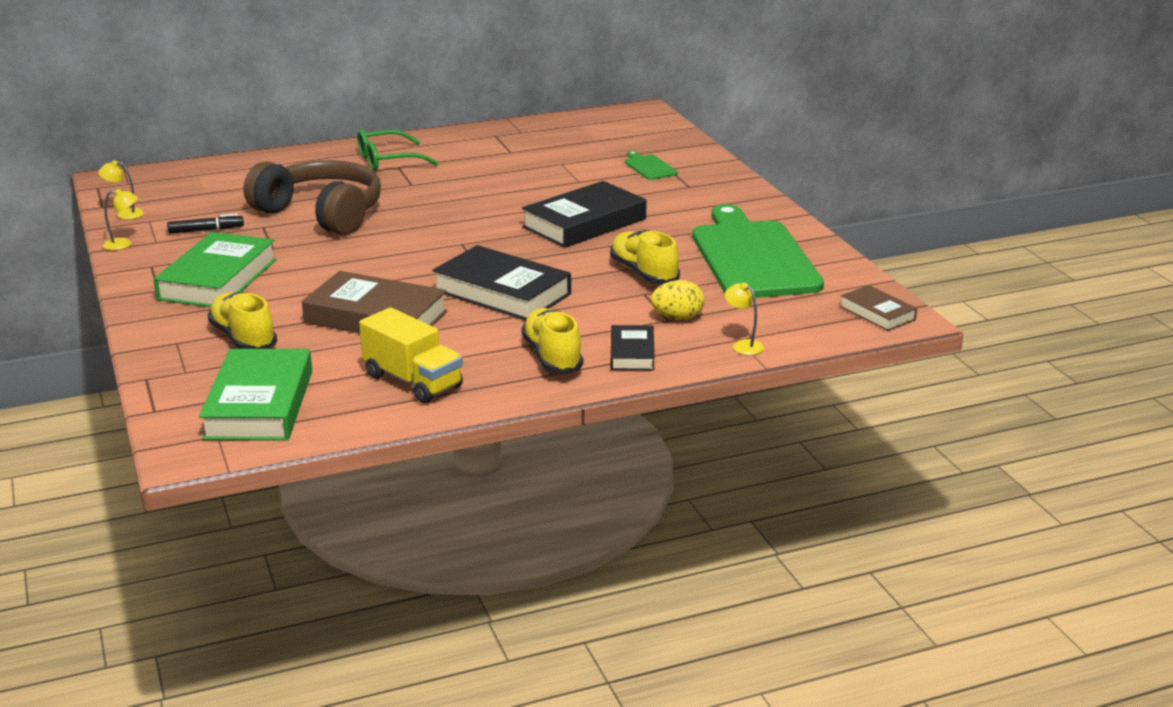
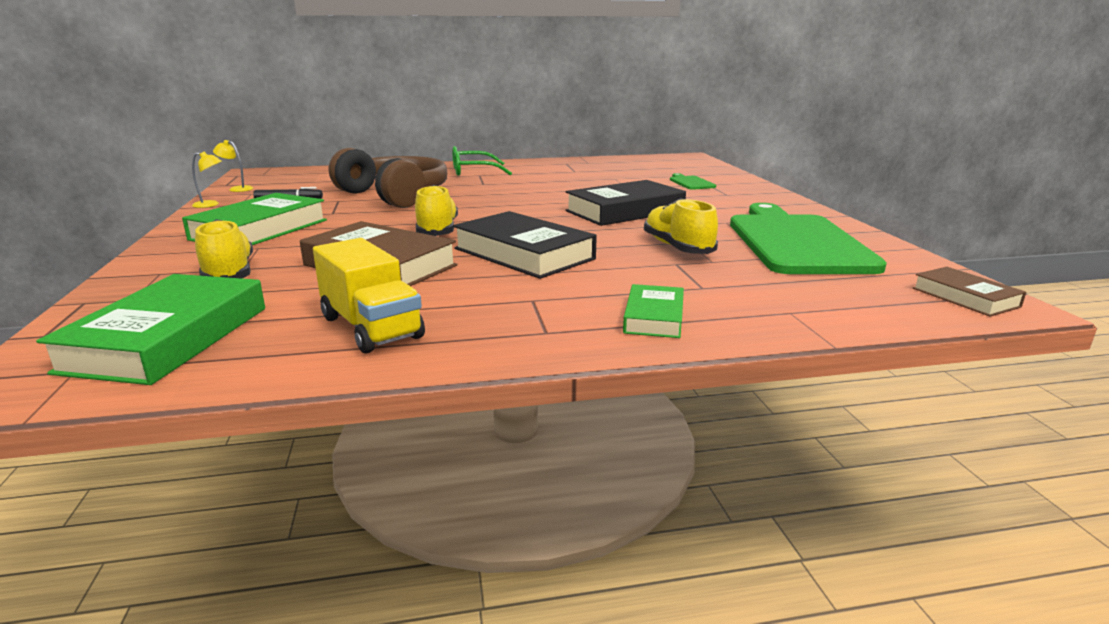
camera: 10 degrees right, 5 degrees down
yellow shoe [521,308,583,374] -> yellow shoe moved to [415,185,458,236]
black book [611,325,655,370] -> green book [623,284,684,338]
yellow egg [651,280,704,320] -> none
yellow lamp [725,283,764,355] -> none

